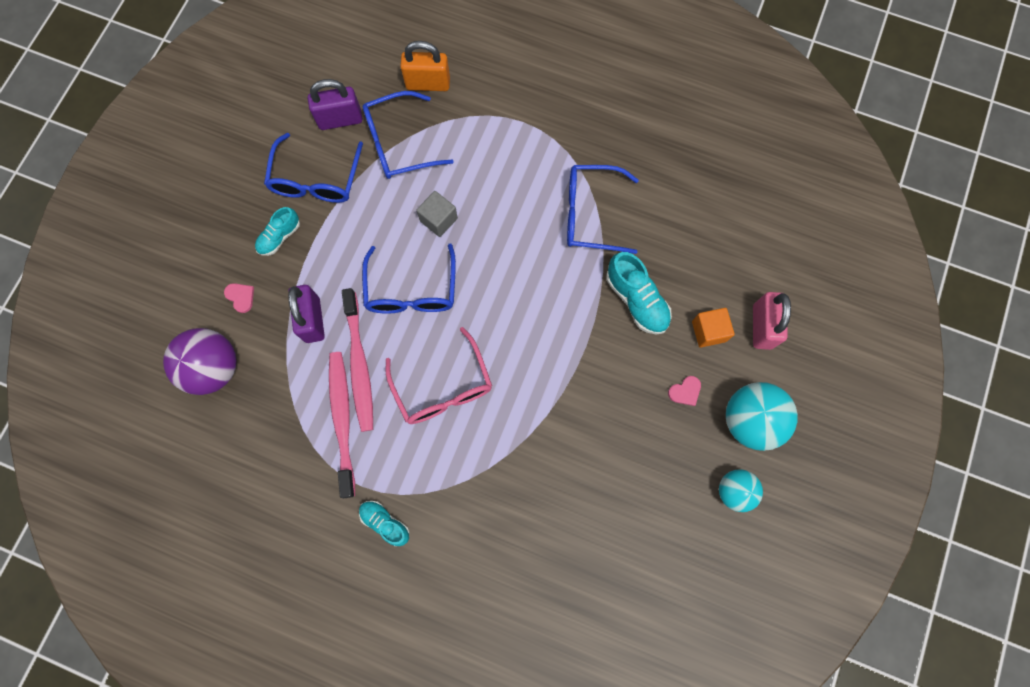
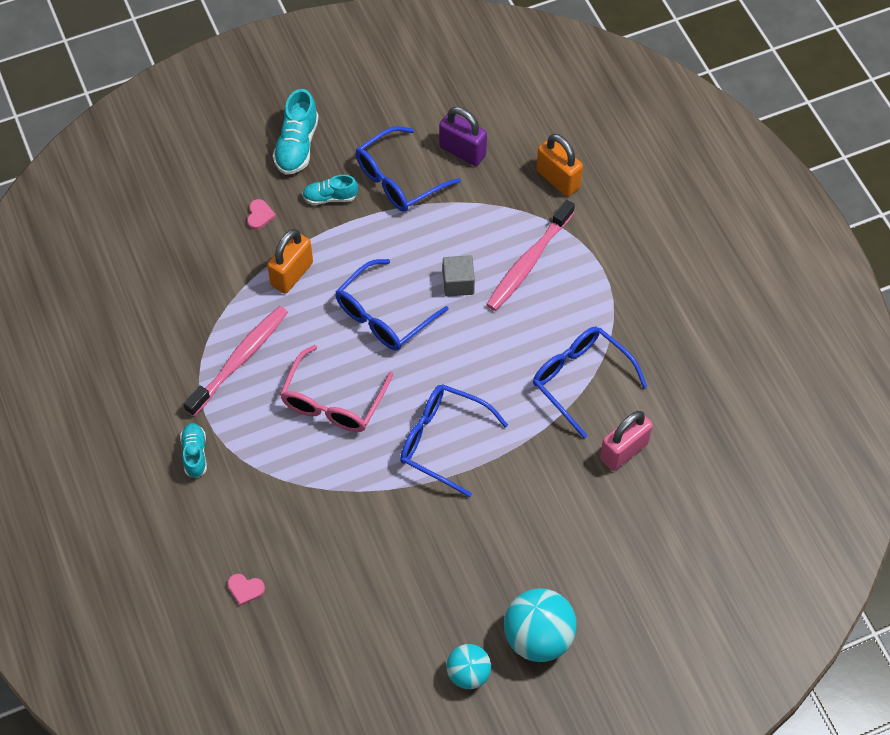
camera: 45 degrees right, 15 degrees down
purple ball [163,328,236,395] -> none
purple padlock [288,285,325,343] -> orange padlock [267,229,313,294]
pink toothbrush [342,288,373,432] -> pink toothbrush moved to [486,200,575,311]
blue glasses [363,91,454,179] -> blue glasses moved to [400,384,508,497]
turquoise shoe [606,252,672,335] -> turquoise shoe moved to [273,89,319,175]
pink heart [668,376,701,406] -> pink heart moved to [227,574,265,606]
orange cube [692,308,735,348] -> none
pink padlock [753,292,791,350] -> pink padlock moved to [600,411,653,471]

